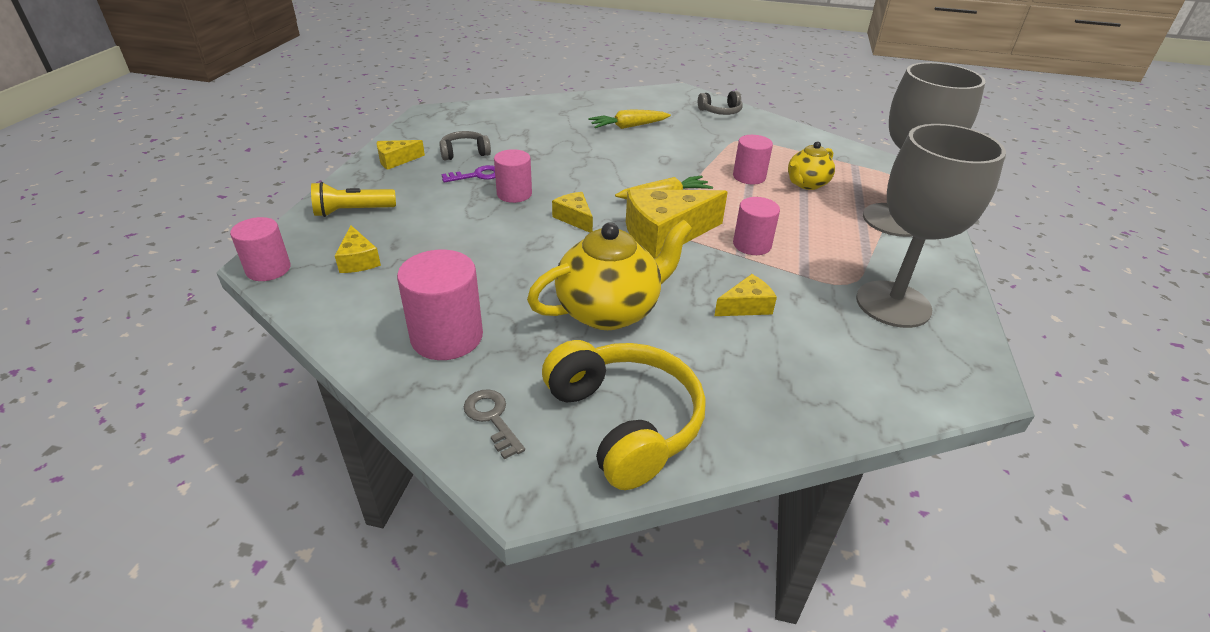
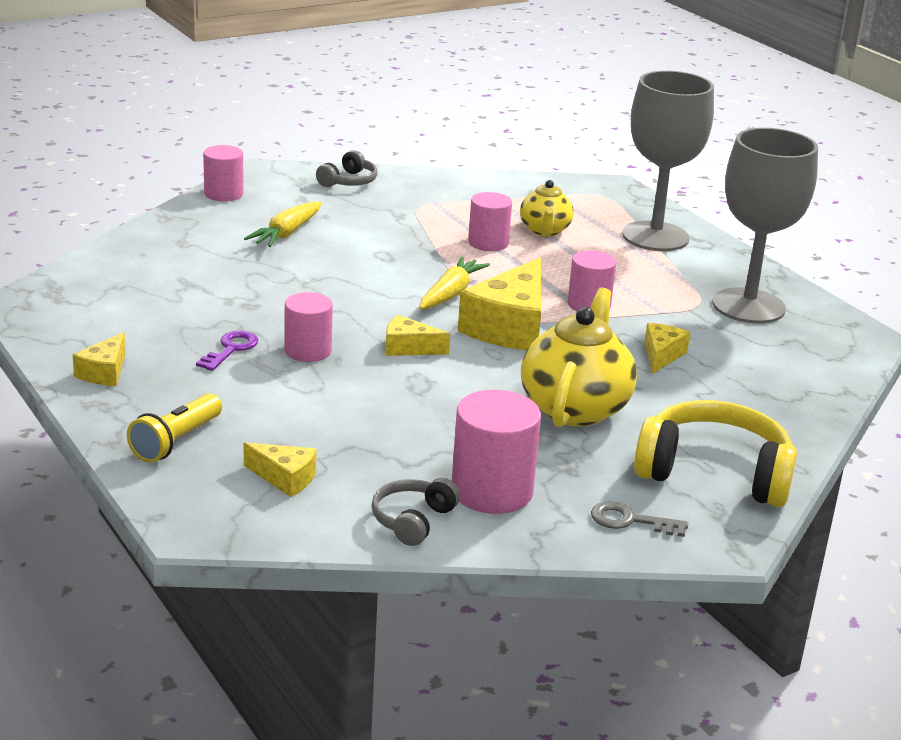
camera: 45 degrees left, 10 degrees down
pink cylinder [230,217,291,281] -> pink cylinder moved to [203,145,244,201]
grey headphones [439,131,491,160] -> grey headphones moved to [371,478,460,546]

